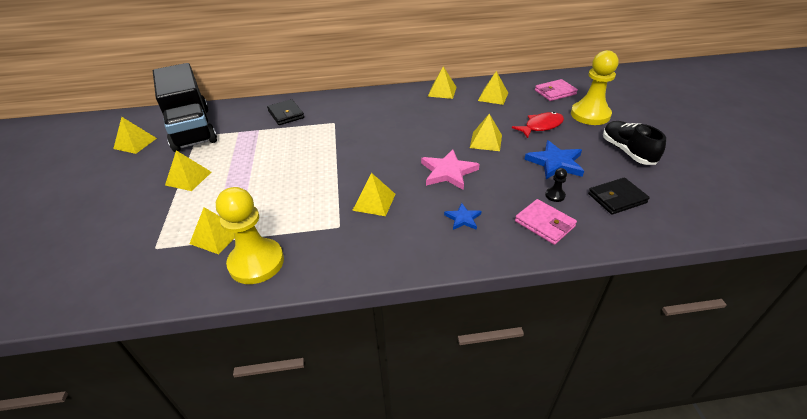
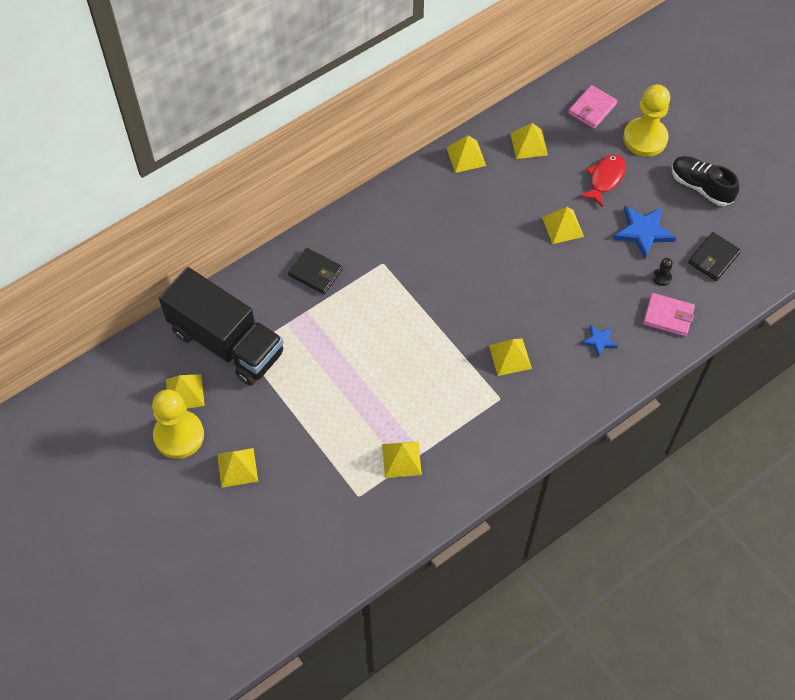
camera: 30 degrees left, 20 degrees up
yellow pyramid [165,150,211,191] -> yellow pyramid moved to [217,448,258,488]
yellow pawn [216,187,284,284] -> yellow pawn moved to [152,389,204,459]
pink star [421,149,479,190] -> none

